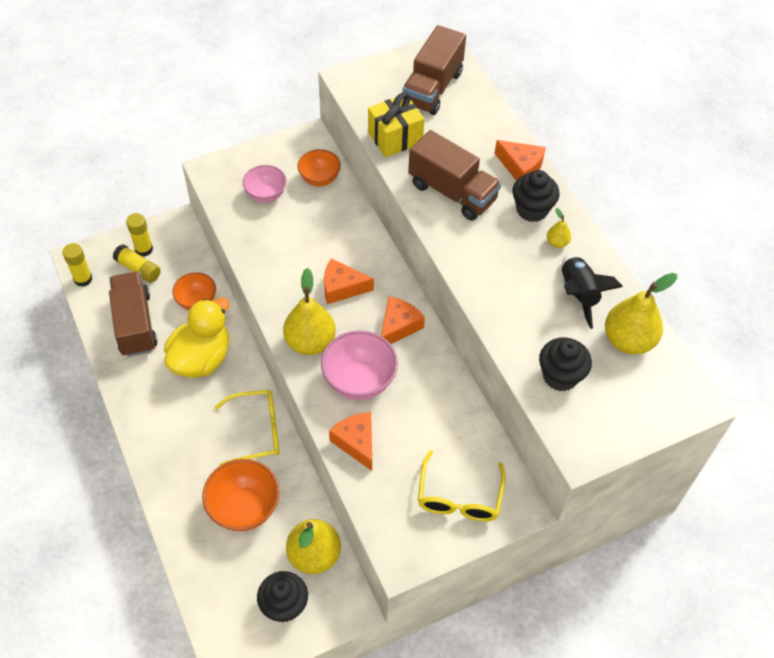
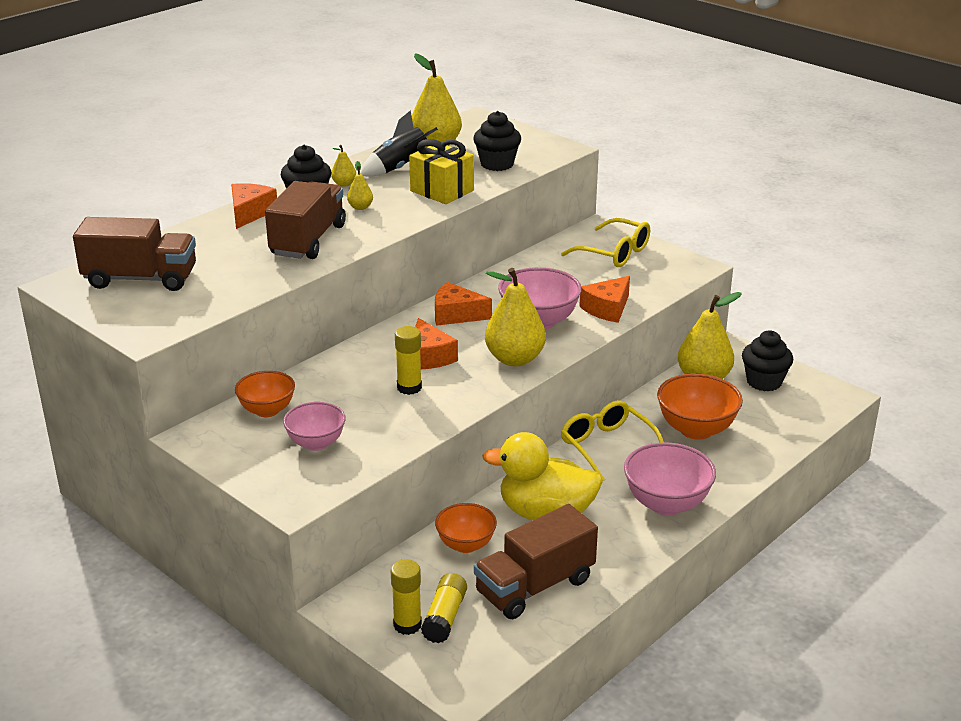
camera: 110 degrees left, 25 degrees down
yellow glue stick [62,243,92,287] -> yellow glue stick moved to [395,326,422,395]
yellow gift [368,92,425,157] -> yellow gift moved to [409,139,474,204]
yellow glasses [418,450,506,521] -> yellow glasses turned 45 degrees clockwise [561,218,650,267]
none -> yellow pear [347,161,373,210]
none -> pink bowl [624,442,716,516]

